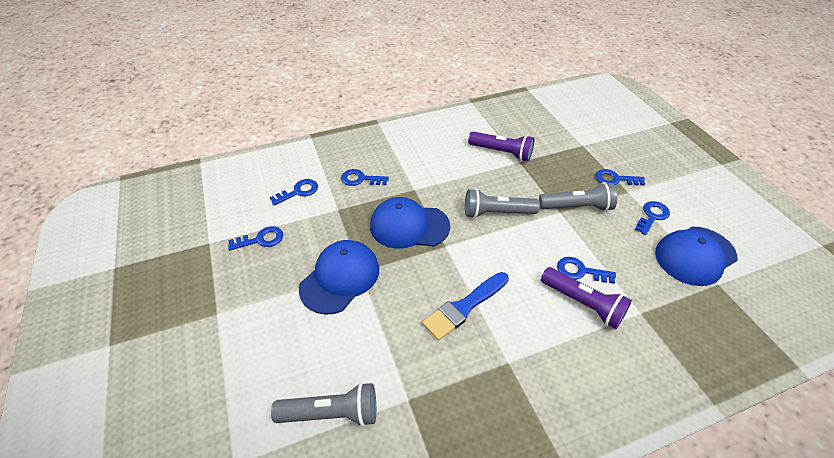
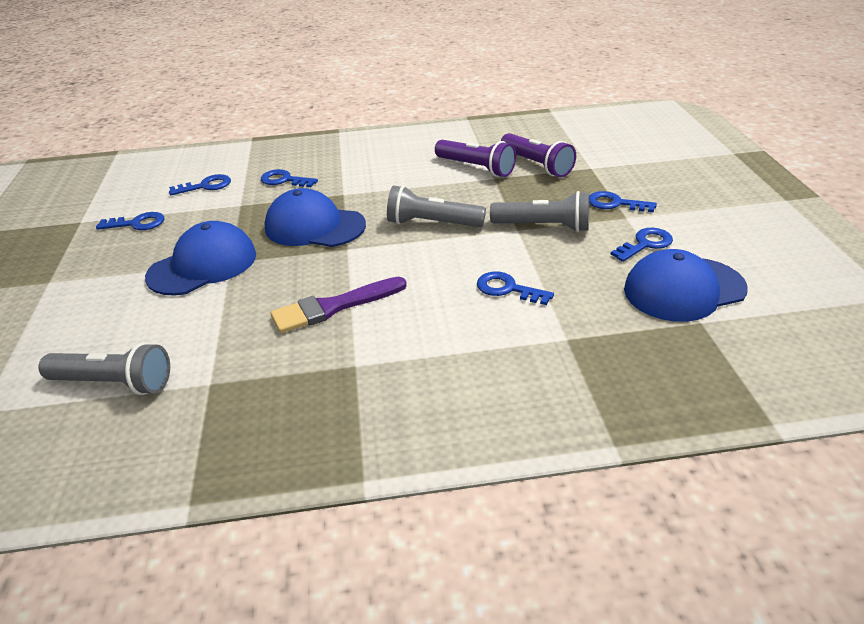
camera: 15 degrees right, 10 degrees down
blue brush [422,272,509,340] -> purple brush [271,277,407,333]
purple flashlight [541,267,632,329] -> purple flashlight moved to [501,133,576,177]

